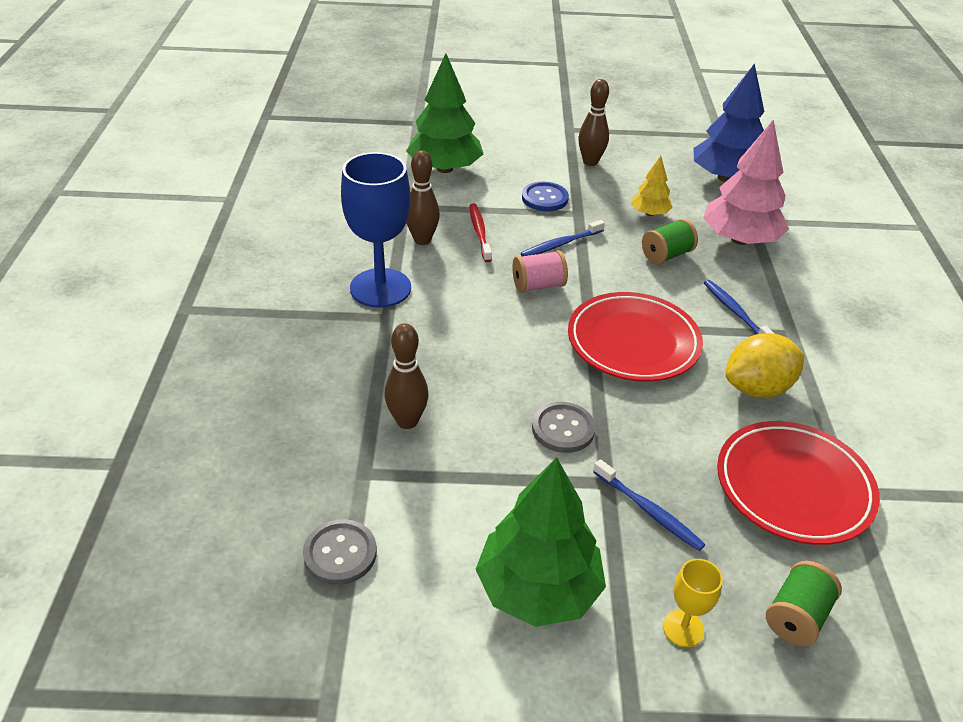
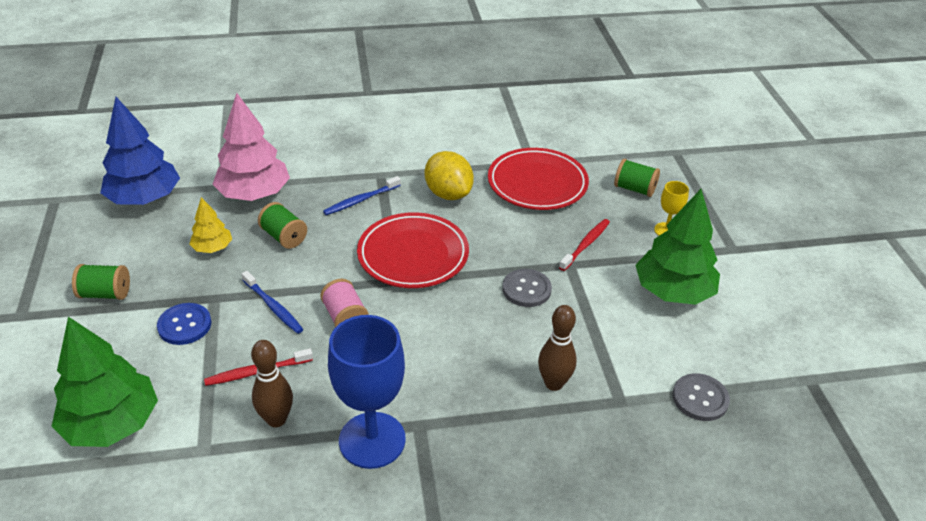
camera: 100 degrees left, 0 degrees up
brown bowling pin [578,79,609,166] -> green spool [72,264,130,300]
blue toothbrush [593,459,705,551] -> red toothbrush [559,219,610,271]

